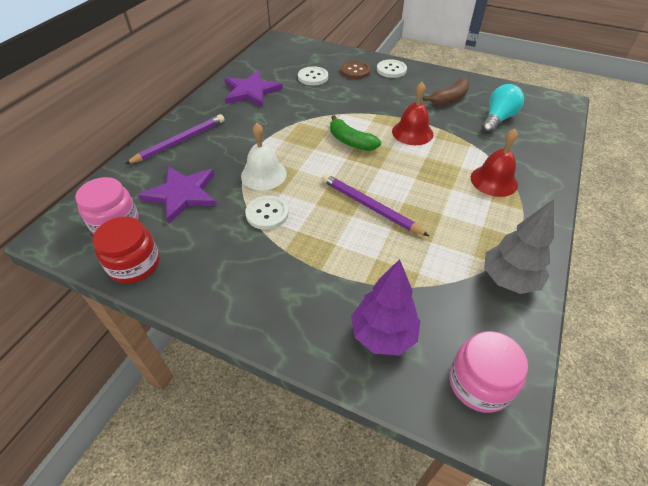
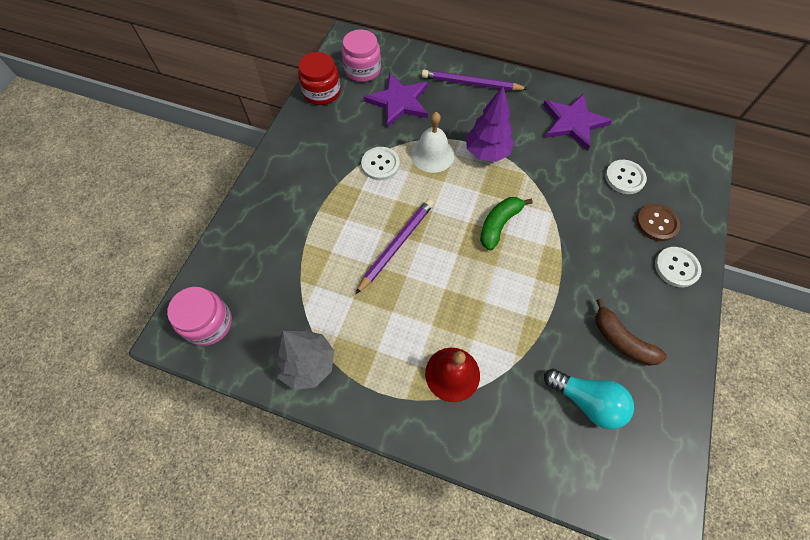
camera: 85 degrees right, 15 degrees up
purple pencil [125,114,225,164] -> purple pencil turned 150 degrees clockwise [422,70,528,91]
purple tree [351,259,420,355] -> purple tree moved to [466,86,514,162]
red bell [392,82,433,145] -> none

